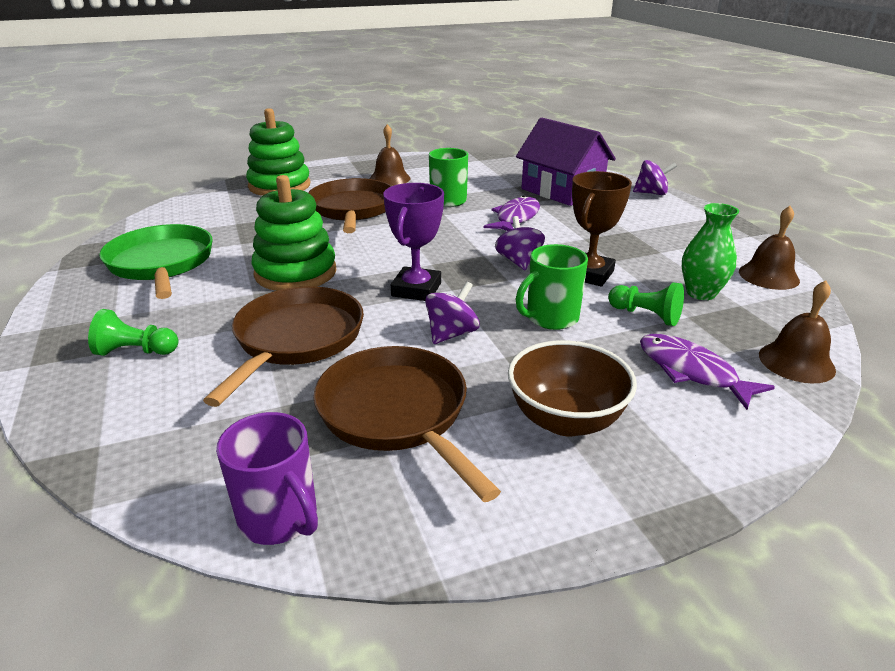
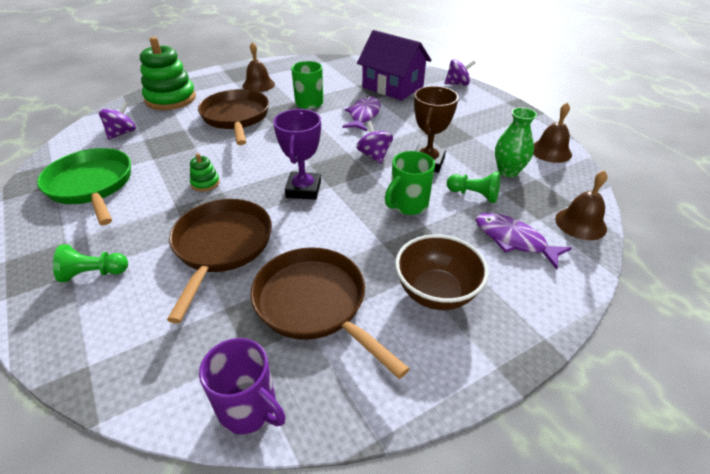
camera: 10 degrees left, 10 degrees up
green stacking toy [252,175,336,291] -> green stacking toy [190,153,220,192], size x0.44
purple spinning top [425,282,480,344] -> purple spinning top moved to [99,101,136,140]

